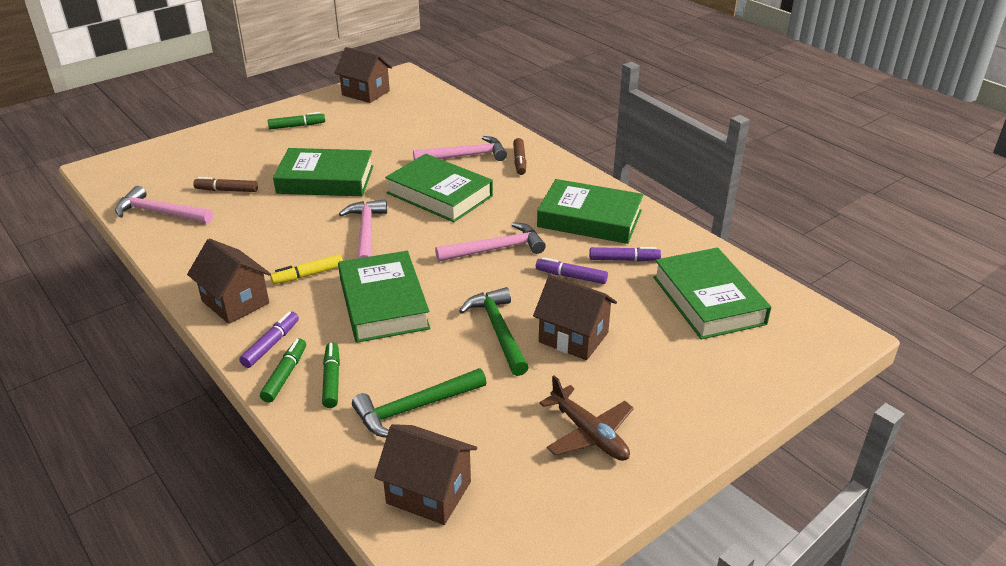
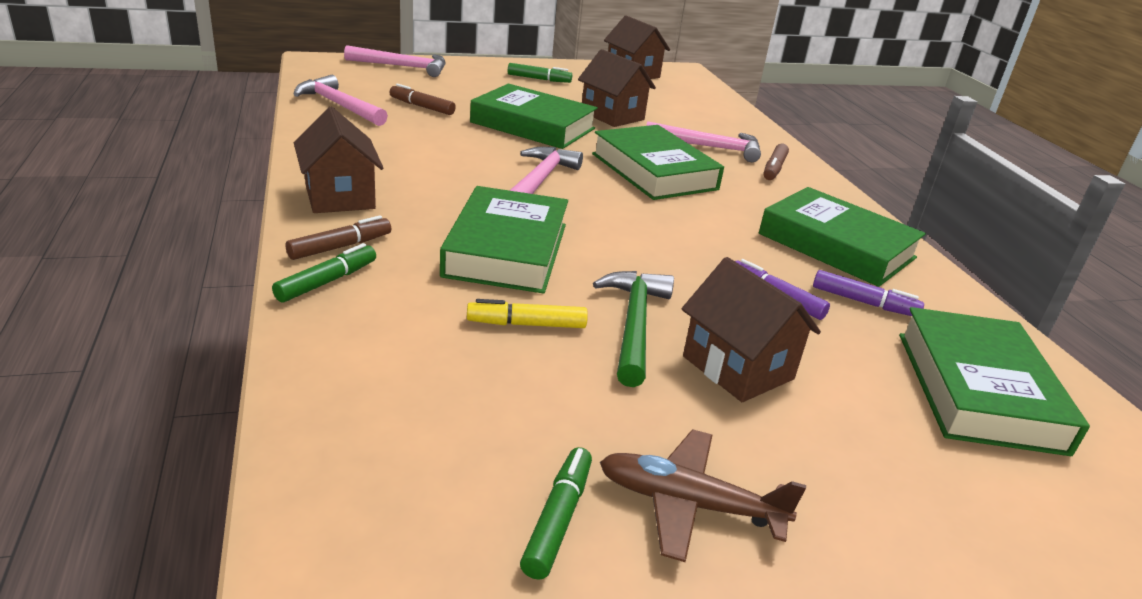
camera: 20 degrees right, 5 degrees down
purple marker [239,312,299,368] -> brown marker [286,215,391,260]
yellow marker [270,254,343,284] -> yellow marker moved to [467,299,588,328]
green marker [322,342,340,408] -> green marker moved to [520,447,592,580]
green hammer [352,368,487,437] -> none
brown house [374,424,477,525] -> brown house moved to [578,49,656,127]
pink hammer [435,222,546,262] -> pink hammer moved to [344,45,446,77]
brown plane [539,375,634,461] -> brown plane turned 120 degrees clockwise [600,429,806,562]

